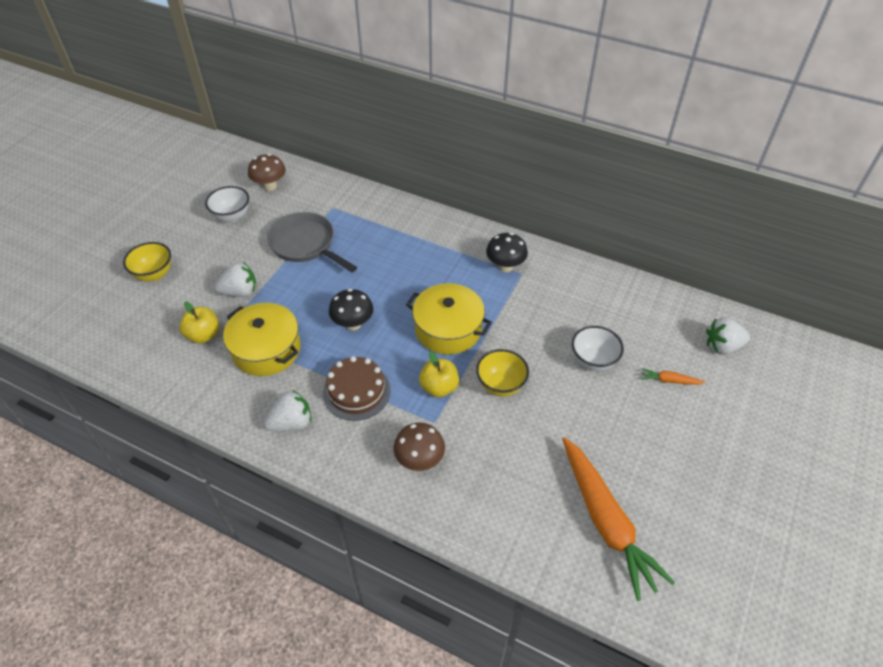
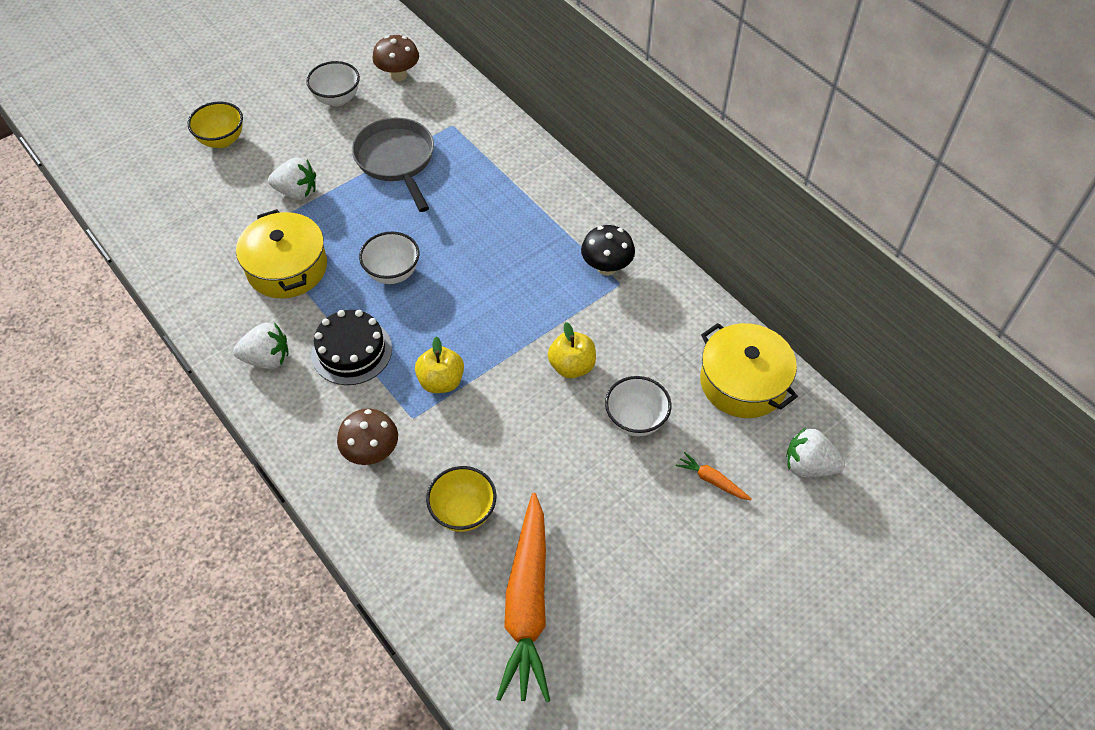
camera: 25 degrees right, 5 degrees up
yellow apple [179,302,219,343] -> yellow apple moved to [548,322,596,378]
brown cake [323,356,390,421] -> black cake [311,310,392,385]
black mushroom [329,289,373,331] -> white bowl [359,232,419,284]
yellow pot [406,283,492,355] -> yellow pot moved to [700,323,798,418]
yellow bowl [476,349,529,396] -> yellow bowl moved to [426,466,497,532]

